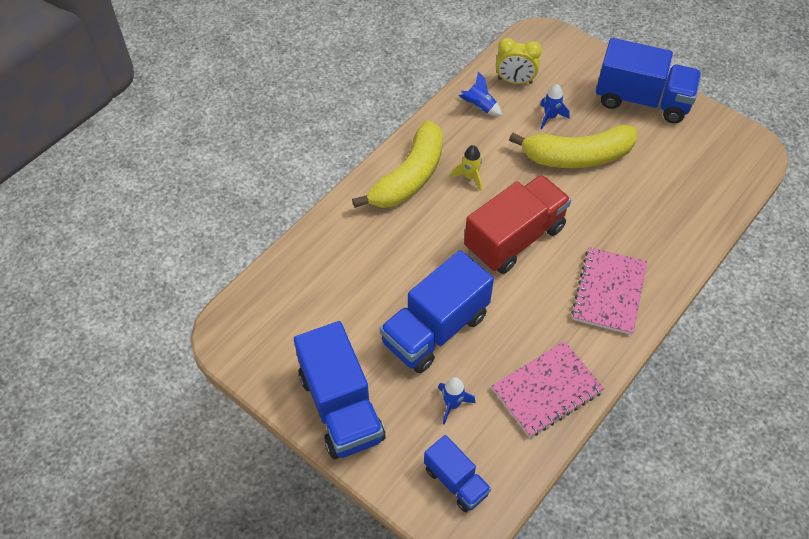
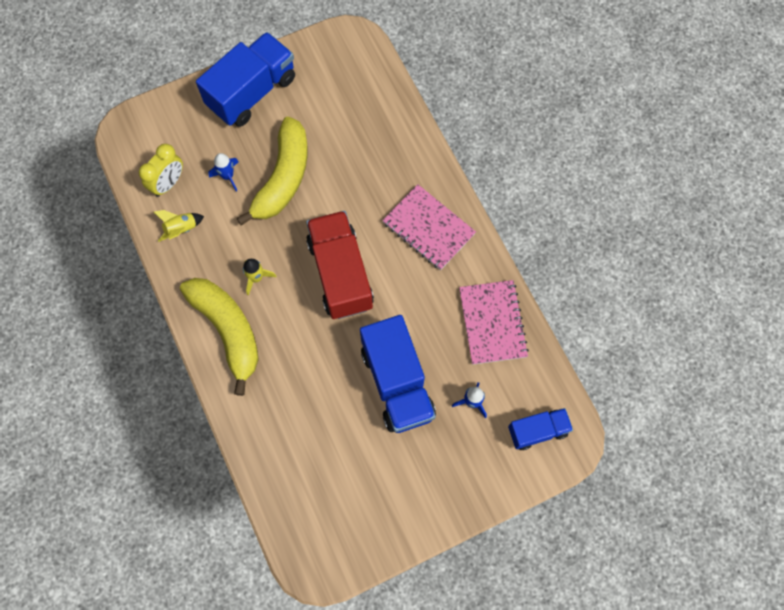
camera: 65 degrees left, 15 degrees up
blue truck [294,321,386,459] -> none
blue rocket [459,71,502,116] -> yellow rocket [154,210,204,242]

